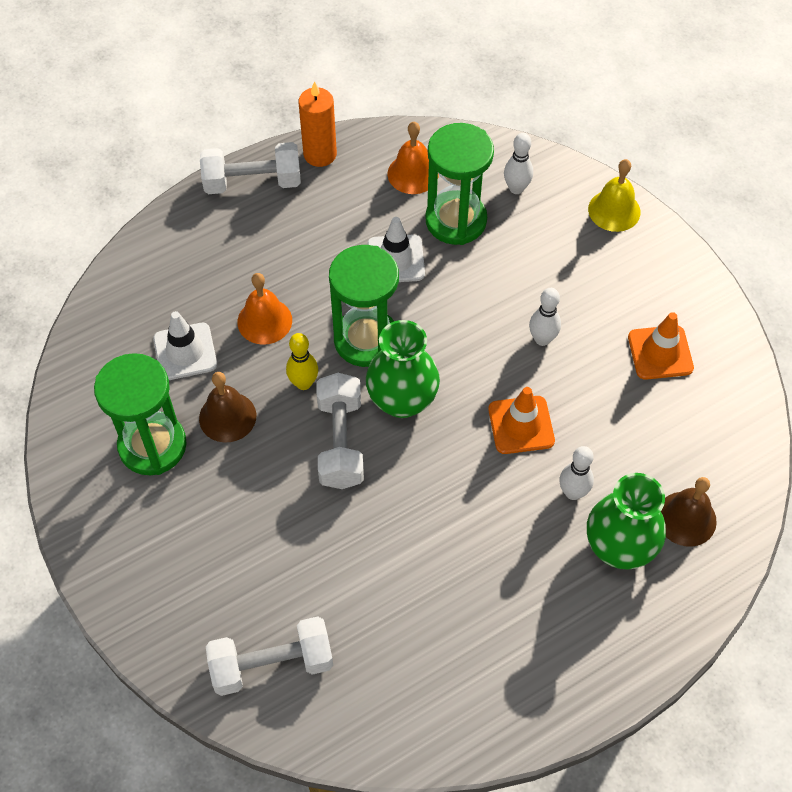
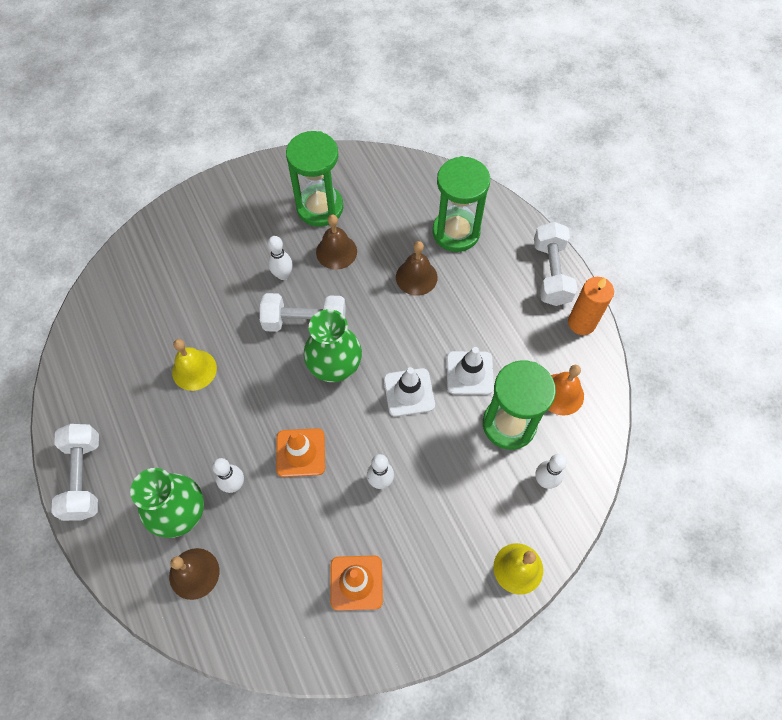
camera: 95 degrees right, 5 degrees up
white traffic cone [153,311,217,380] -> white traffic cone moved to [384,367,435,417]
white dumbbell [206,616,333,696] -> white dumbbell moved to [51,424,99,521]
orange bell [237,273,292,345] -> brown bell [396,241,438,296]
yellow bowling pin [286,333,318,390] -> none
green hourglass [329,245,399,367] -> green hourglass moved to [432,156,490,252]
none -> yellow bell [172,339,217,391]
none -> white bowling pin [268,236,293,280]

